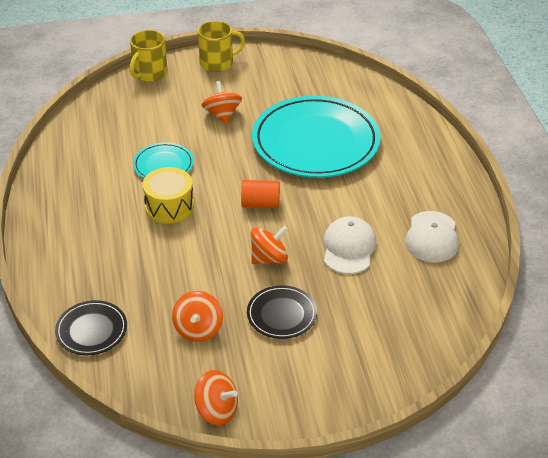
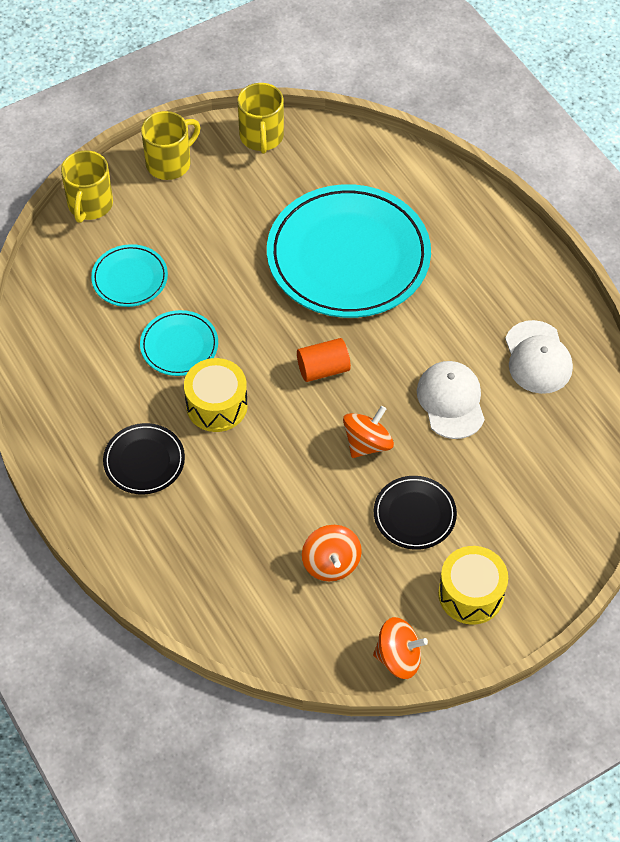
camera: 20 degrees left, 15 degrees up
black plate [55,300,127,355] -> black plate moved to [103,423,185,494]
orange spinning top [202,81,242,124] -> none
none -> turquoise plate [91,244,168,307]
none -> yellow mug [238,83,284,154]
none -> yellow drum [438,546,508,624]

